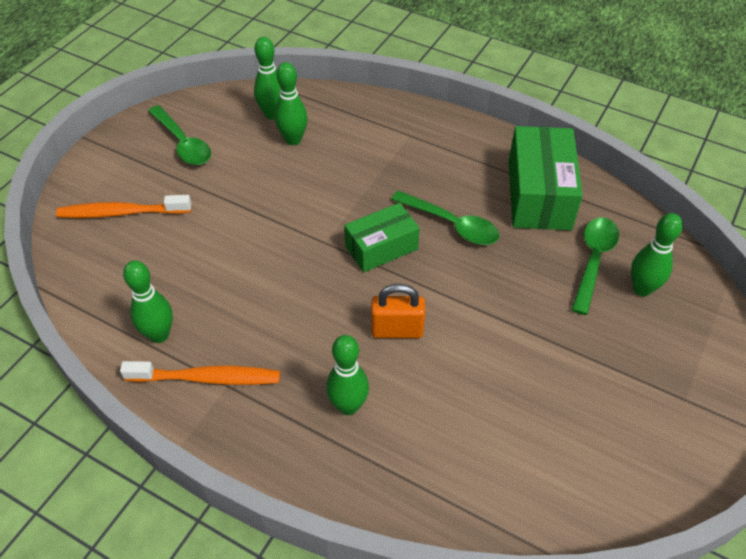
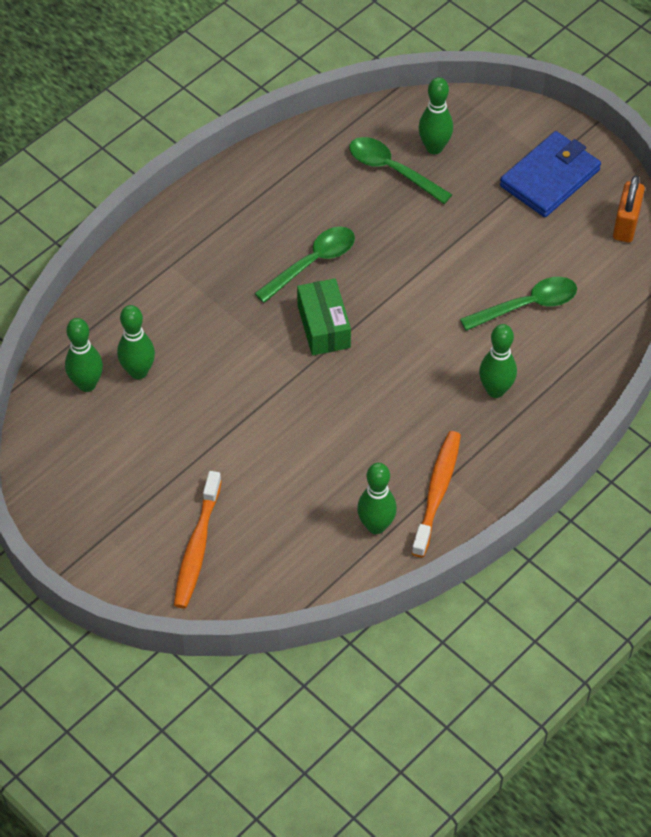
camera: 75 degrees left, 5 degrees up
green spoon [148,105,211,165] -> green spoon moved to [460,277,577,331]
orange padlock [371,284,425,338] -> orange padlock moved to [613,175,645,243]
green box [509,126,583,230] -> none
none -> blue wallet [500,131,601,217]

